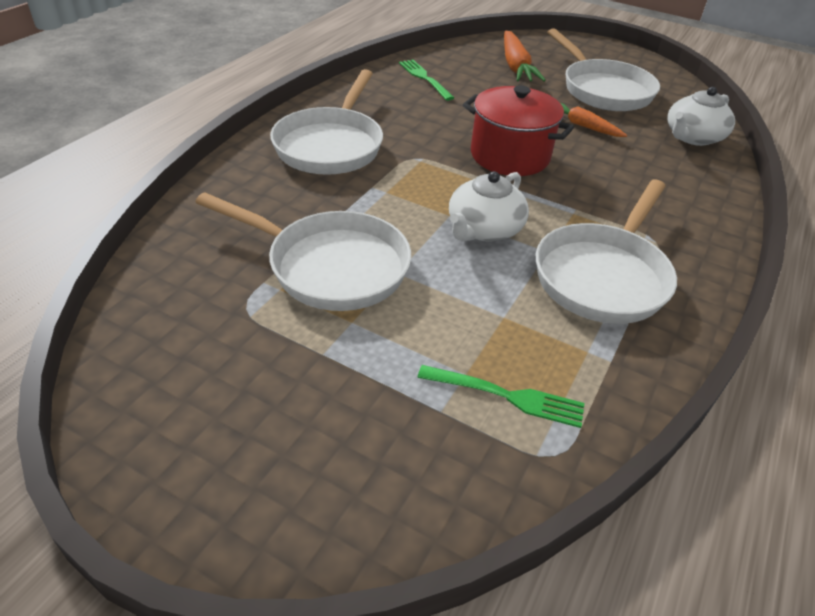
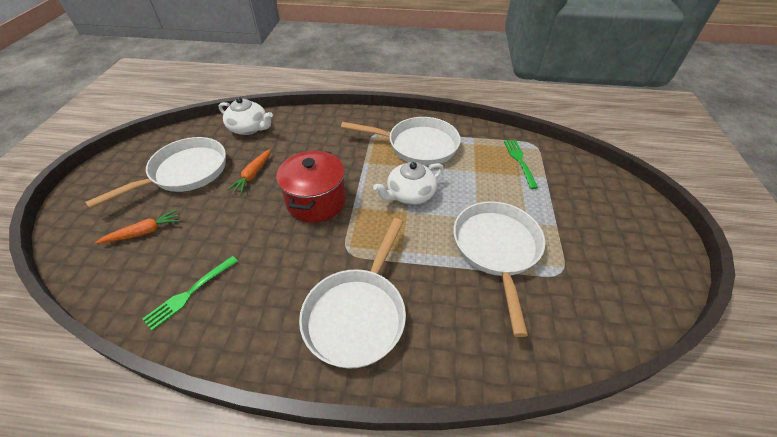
camera: 110 degrees left, 5 degrees up
white pan [270,69,383,175] -> white pan turned 120 degrees clockwise [299,218,406,369]
white teapot [449,171,529,242] -> white teapot turned 135 degrees clockwise [373,162,444,205]
orange carrot [504,30,546,82] -> orange carrot [95,210,180,244], size x0.65

